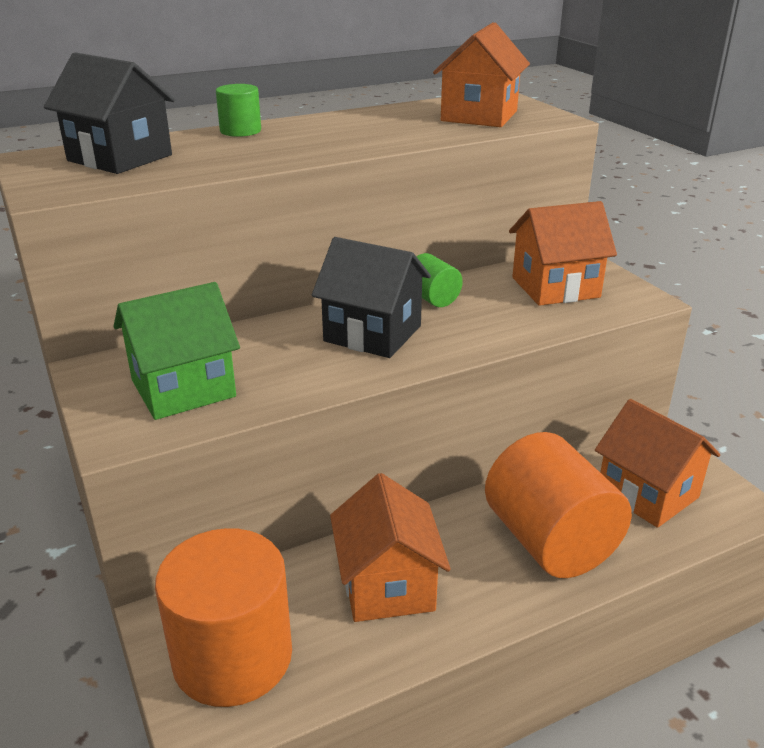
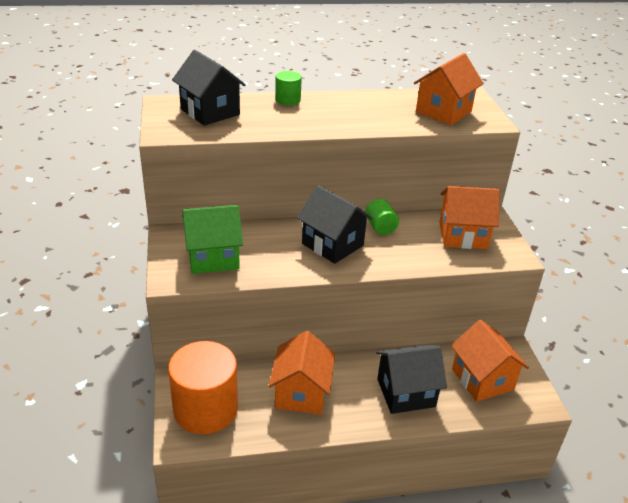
camera: 15 degrees right, 5 degrees up
orange cylinder [485,432,632,578] -> black house [376,345,447,414]

